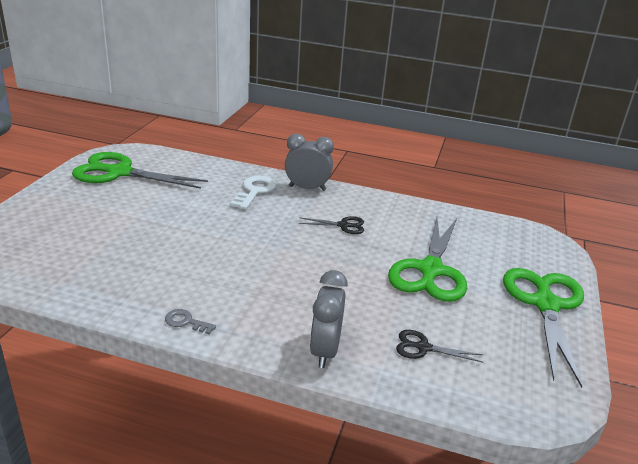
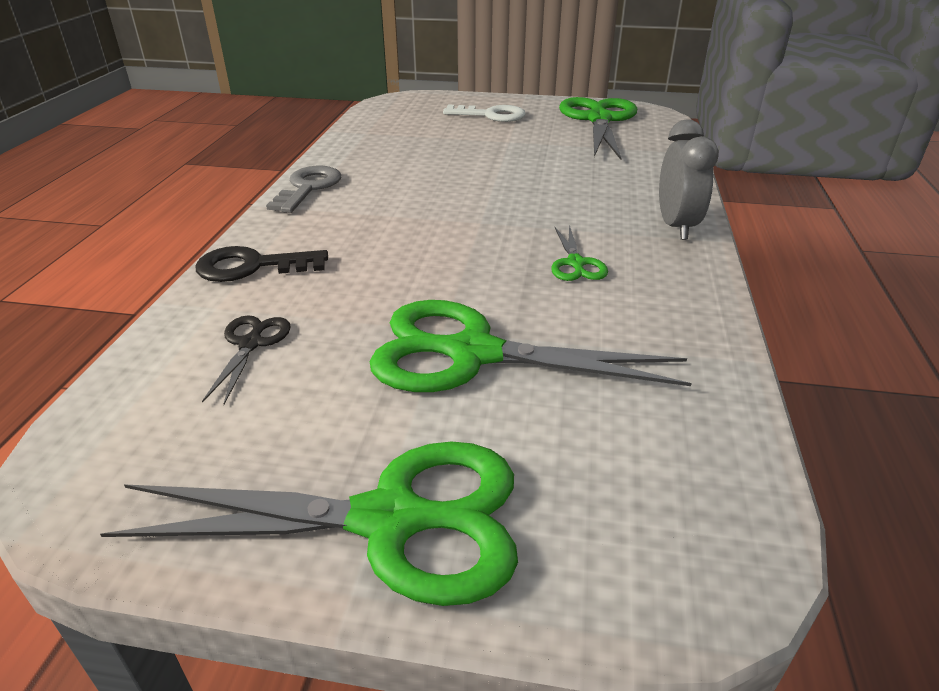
camera: 85 degrees right, 5 degrees up
grey key [165,309,216,334] -> grey key [266,166,341,213], size x1.76
white key [231,176,277,210] -> white key moved to [443,105,526,122]
black scissors [298,216,364,234] -> green scissors [551,225,608,281]
grey clock [310,270,348,368] -> black key [195,246,328,282]

